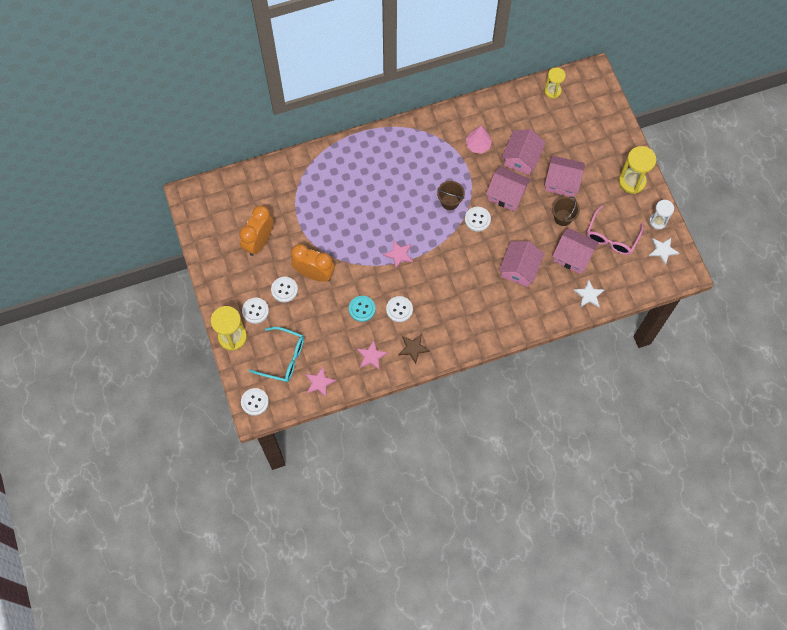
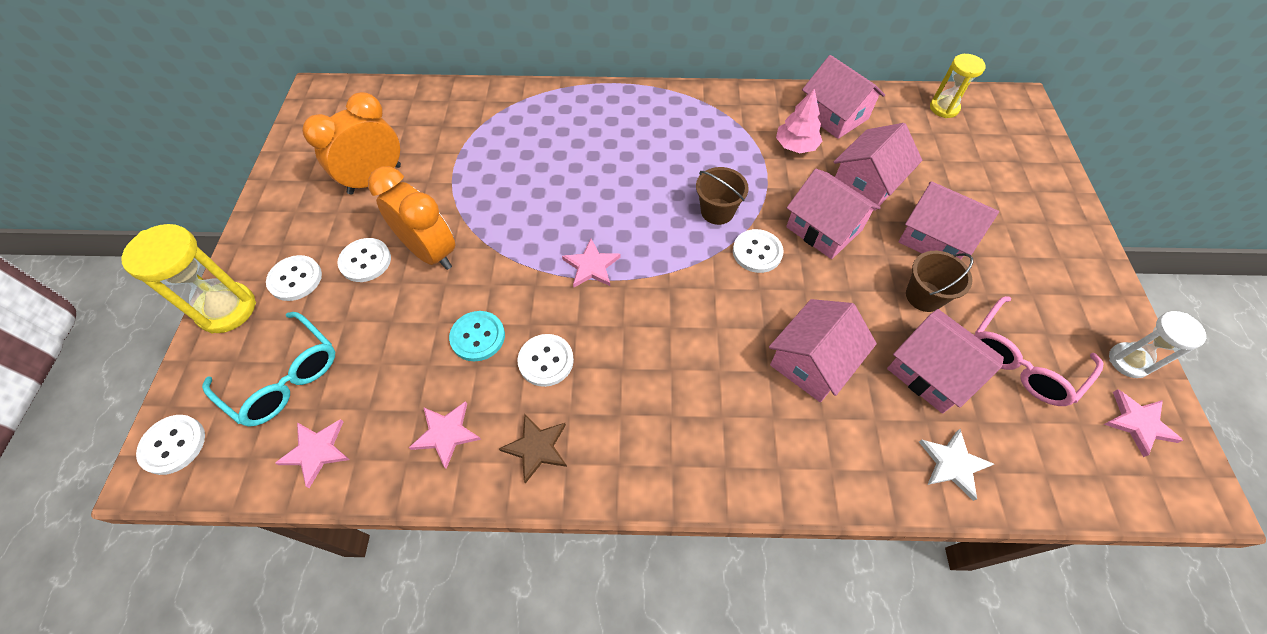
camera: 20 degrees right, 10 degrees down
yellow hourglass [619,146,656,194] -> none
white star [649,237,680,265] -> pink star [1104,389,1183,457]
none -> pink house [802,55,885,139]

